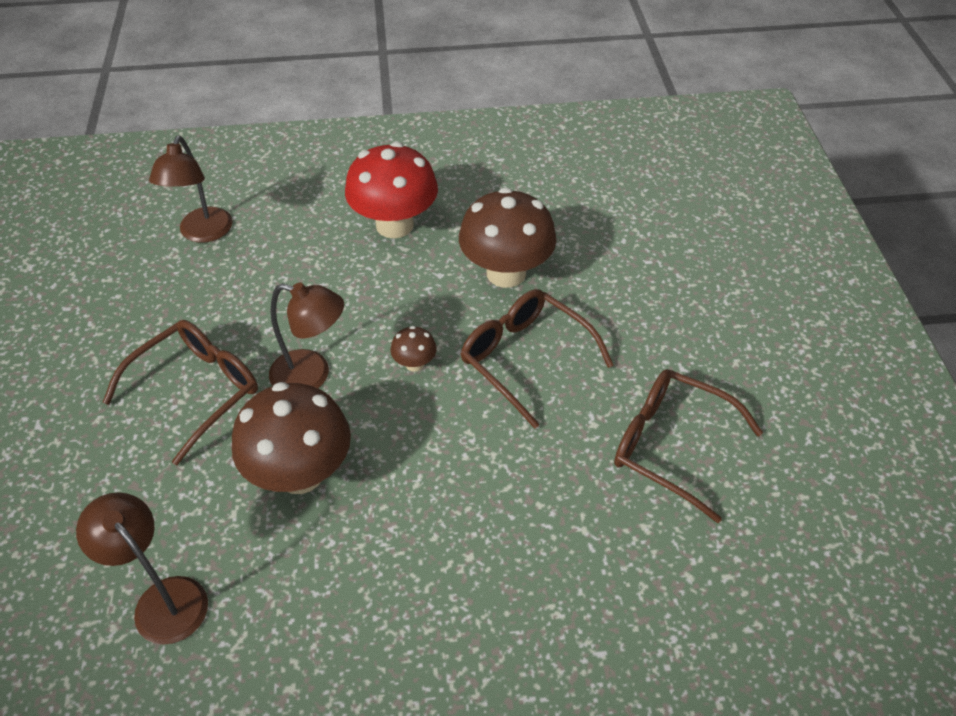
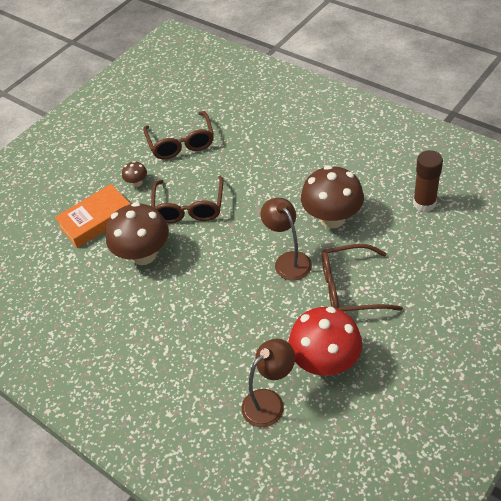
camera: 130 degrees left, 0 degrees up
brown lamp [76,492,208,645] -> brown glue stick [413,150,443,212]
red mushroom [345,142,438,238] -> red mushroom moved to [288,307,362,376]
brown mushroom [390,326,437,372] -> brown mushroom moved to [122,161,147,187]
none -> orange book [55,184,131,248]

